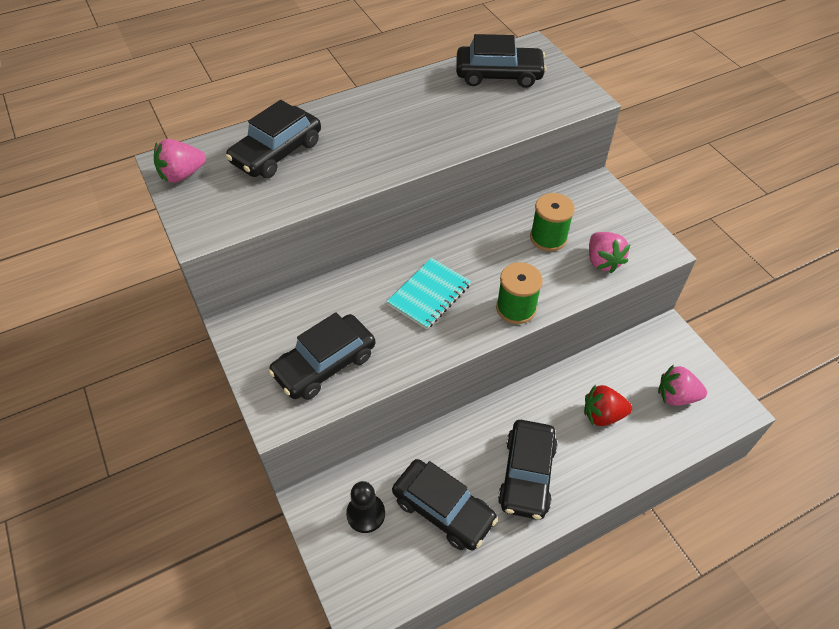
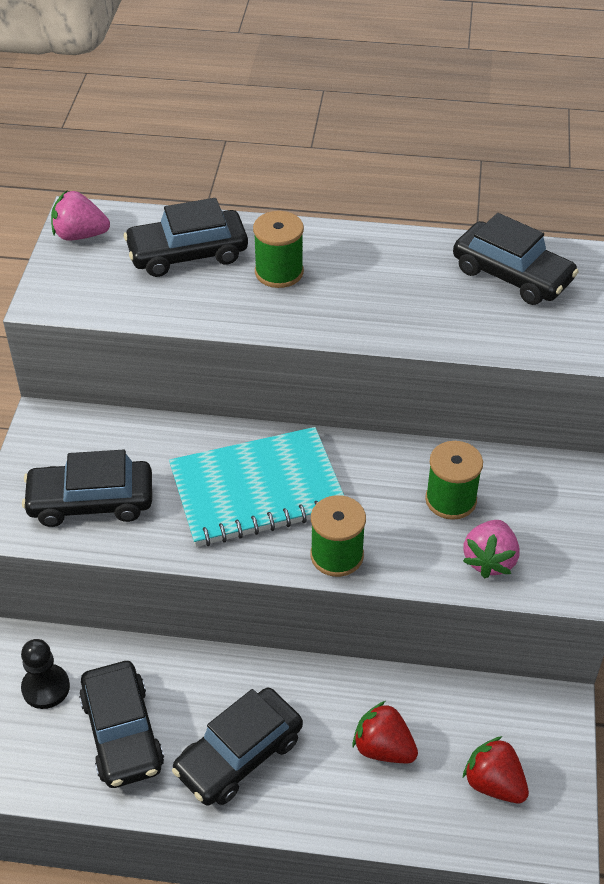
camera: 35 degrees right, 5 degrees down
turquoise notebook [387,258,471,330] -> turquoise notebook [169,427,344,547], size x1.65
pink strawberry [658,364,707,406] -> red strawberry [463,736,529,803]
none -> green spool [253,211,304,288]

